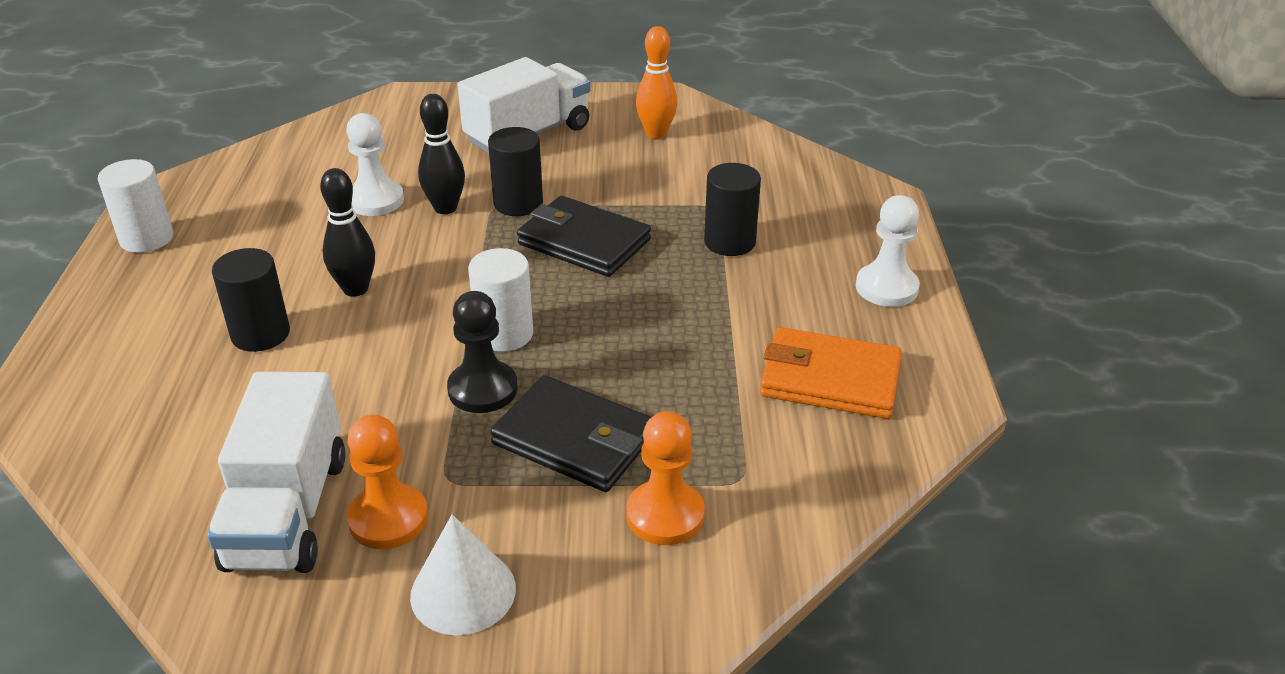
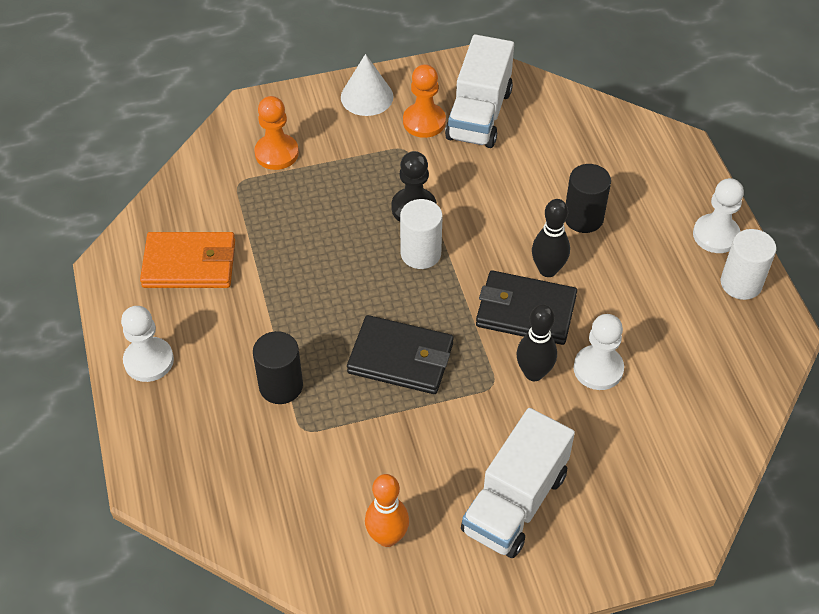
camera: 165 degrees right, 15 degrees up
white truck [207,372,346,573] -> white truck turned 150 degrees counterclockwise [445,34,514,148]
black cylinder [488,127,543,216] -> none
black wallet [490,375,651,492] -> black wallet moved to [476,270,577,345]
none -> white pawn [693,178,744,253]

